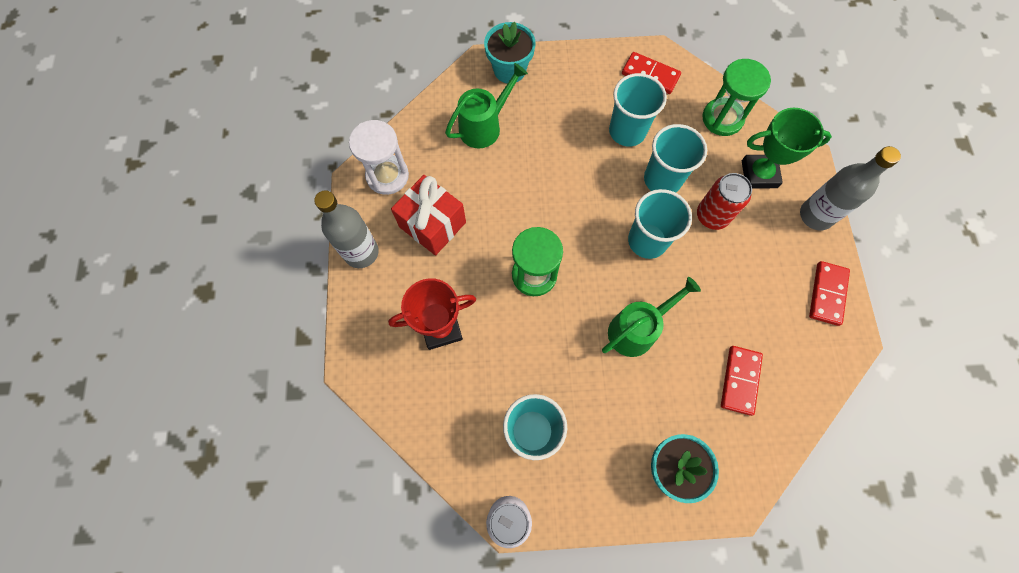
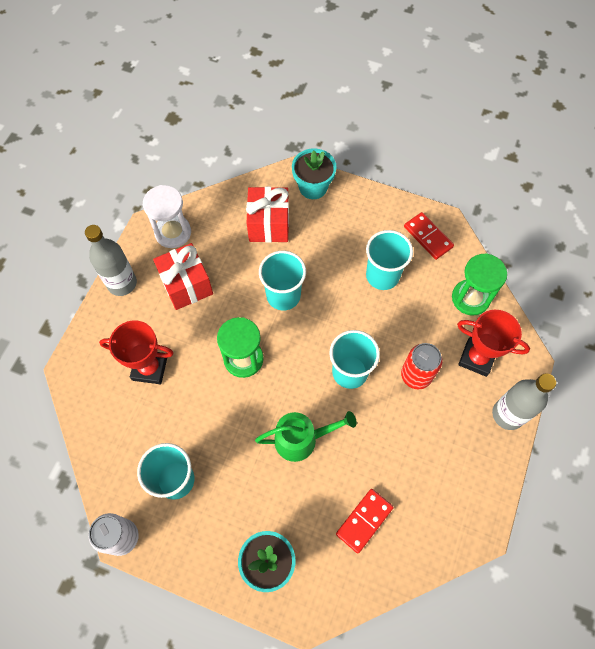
camera: 25 degrees right, 5 degrees down
green watering can [445,63,528,149] -> red gift [246,187,289,243]
turquoise cup [644,124,707,193] -> turquoise cup moved to [259,251,306,310]
green trophy [742,108,832,189] -> red trophy [457,310,530,377]
red domino [809,261,850,326] -> none

